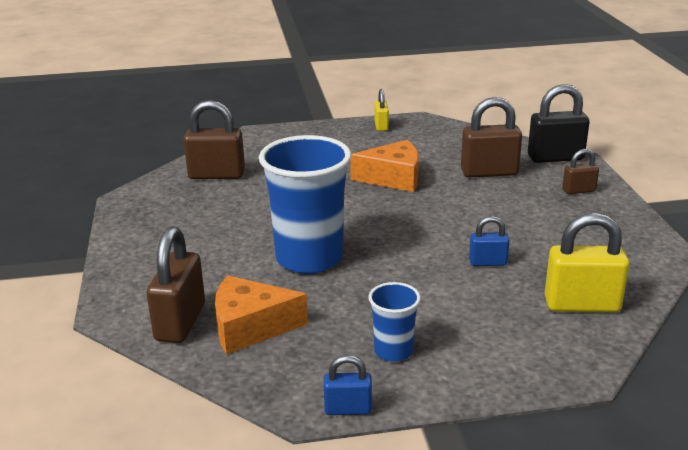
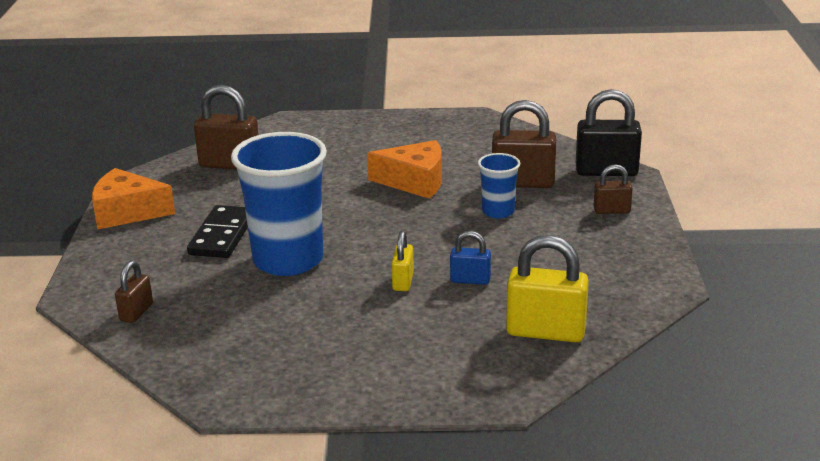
camera: 10 degrees right, 0 degrees up
brown padlock [146,227,205,343] -> brown padlock [115,261,153,323], size x0.55
orange cheese [215,276,308,354] -> orange cheese moved to [92,168,175,230]
blue padlock [324,355,372,415] -> none
blue cup [368,282,421,362] -> blue cup moved to [478,153,520,218]
yellow padlock [374,89,389,131] -> yellow padlock moved to [391,231,414,291]
none -> black domino [187,205,248,258]

